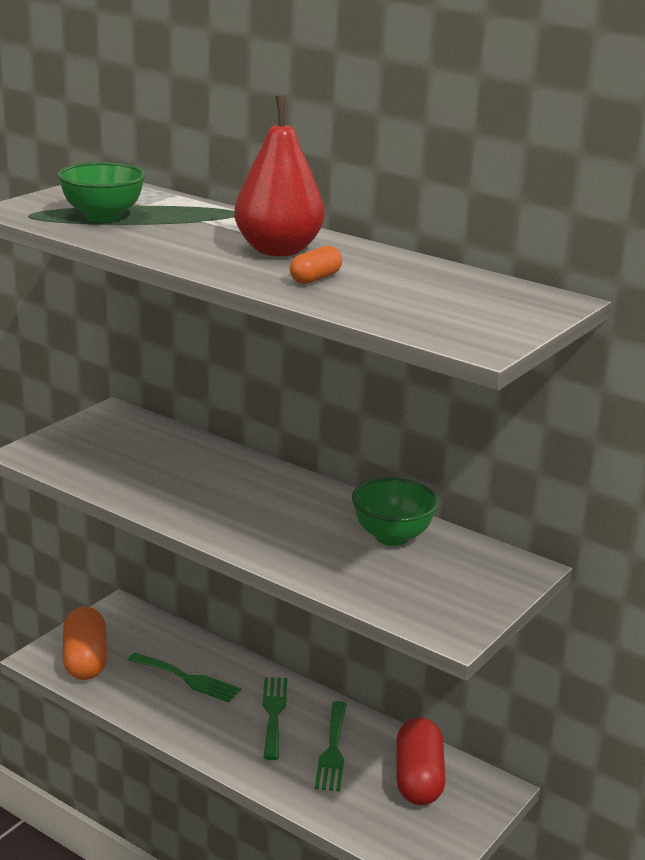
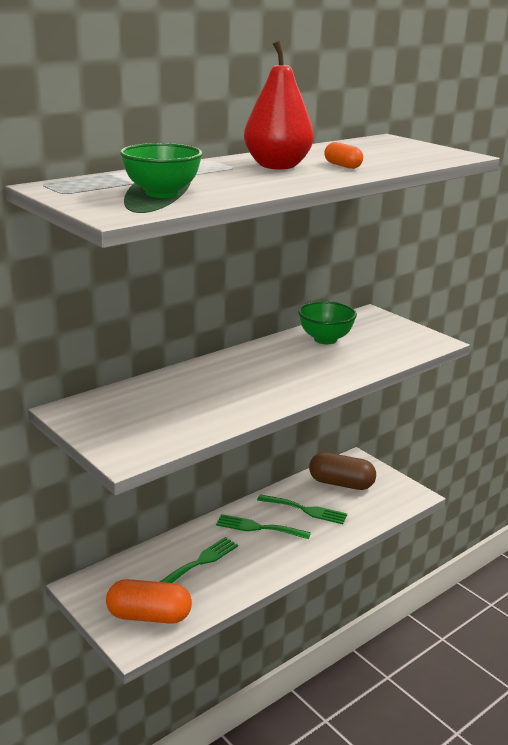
camera: 75 degrees left, 0 degrees up
red capsule [396,717,445,805] -> brown capsule [309,452,376,490]

